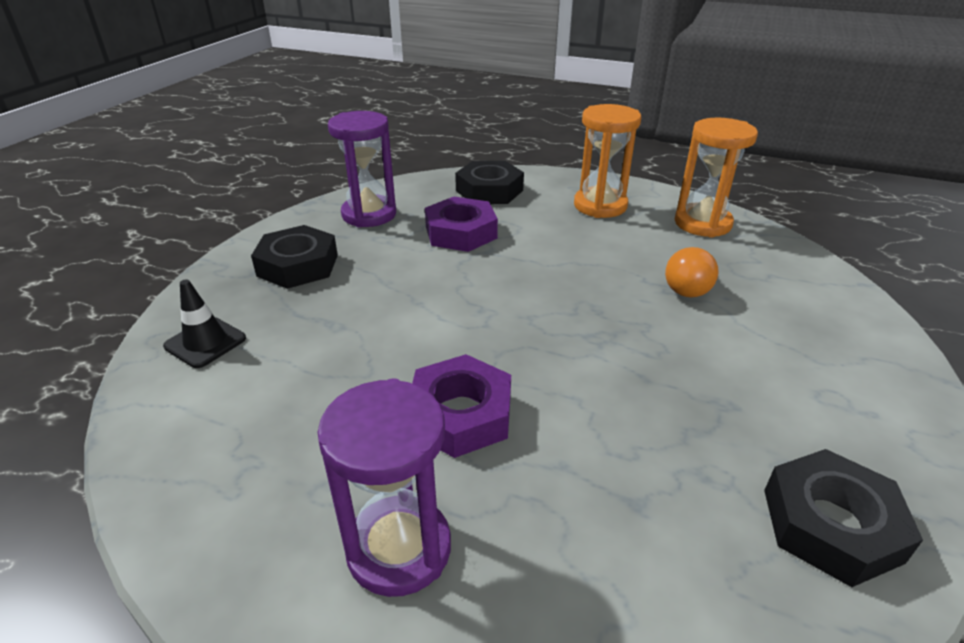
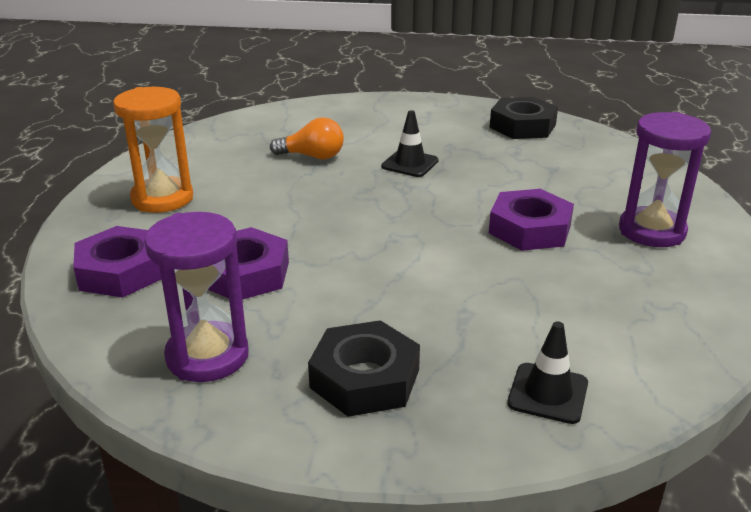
camera: 105 degrees left, 5 degrees down
black nut [455,161,524,204] -> purple nut [73,226,161,298]
orange hourglass [675,118,758,238] -> none
none -> black traffic cone [381,110,439,177]

